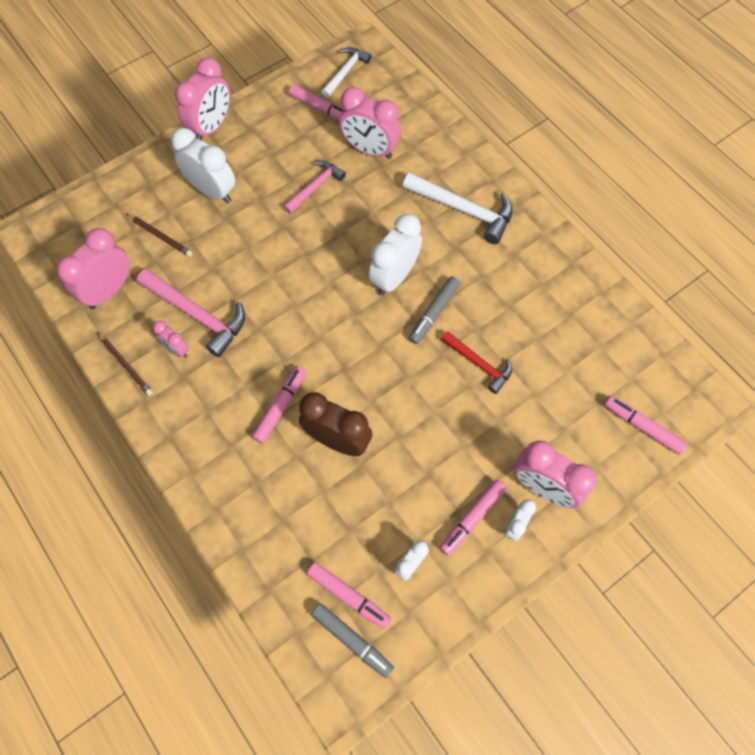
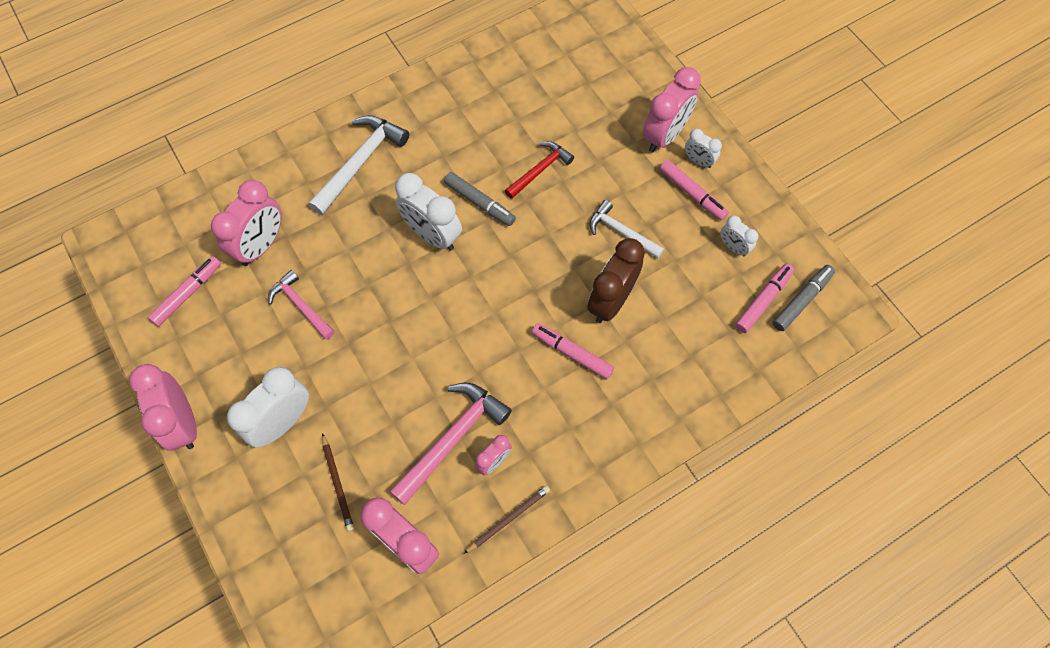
camera: 85 degrees left, 0 degrees up
brown pencil [127,214,193,257] -> brown pencil turned 120 degrees clockwise [322,433,354,531]
pink clock [175,57,230,140] -> pink clock turned 150 degrees counterclockwise [129,364,197,451]
white hammer [321,47,371,98] -> white hammer moved to [589,200,664,258]
pink marker [605,396,688,455] -> none

